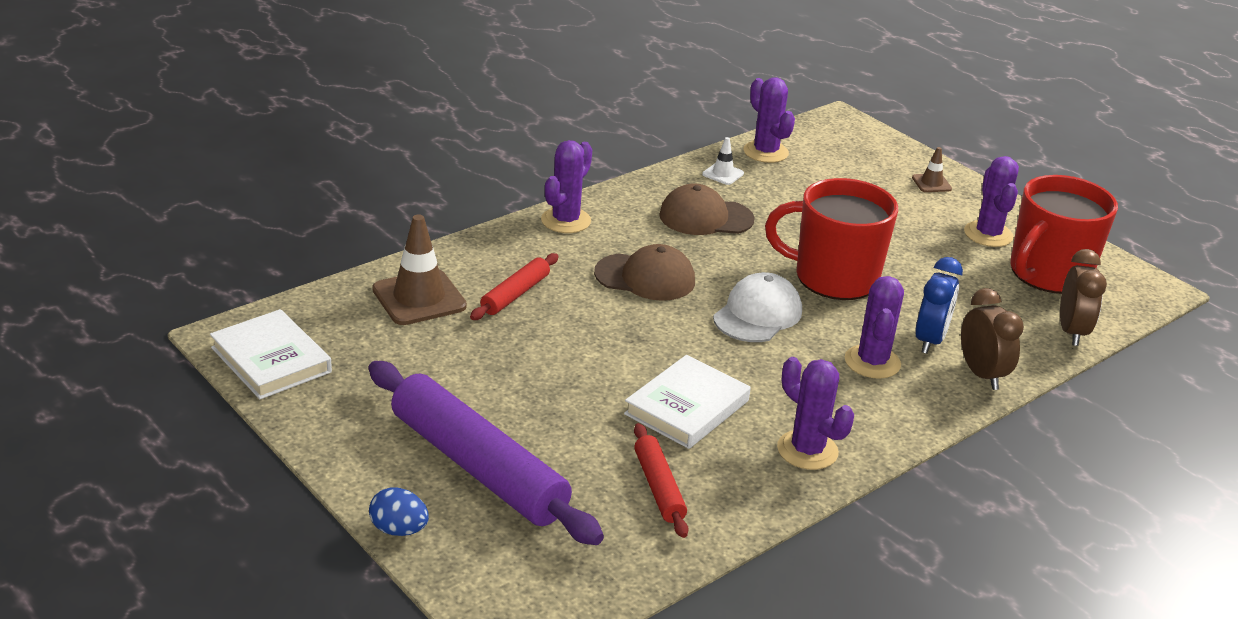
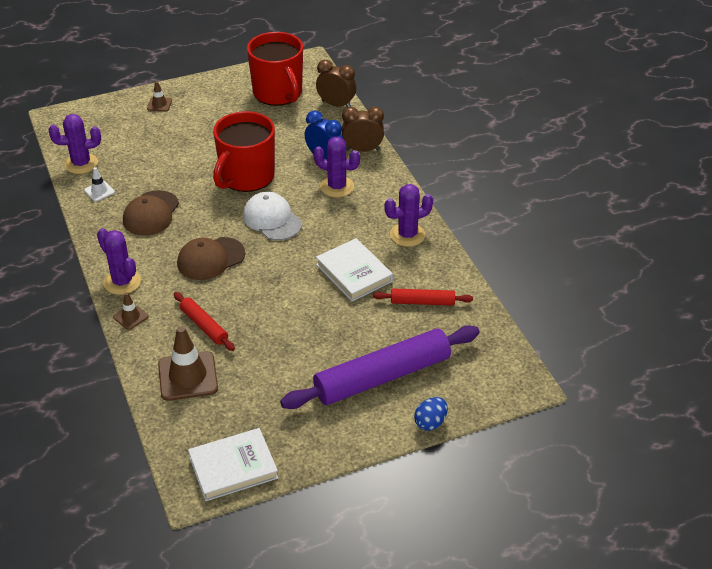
camera: 70 degrees left, 10 degrees up
brown cap [594,244,695,301] -> brown cap turned 150 degrees counterclockwise [177,237,245,280]
purple cactus [964,156,1019,247] -> none
none -> brown traffic cone [113,292,148,330]

